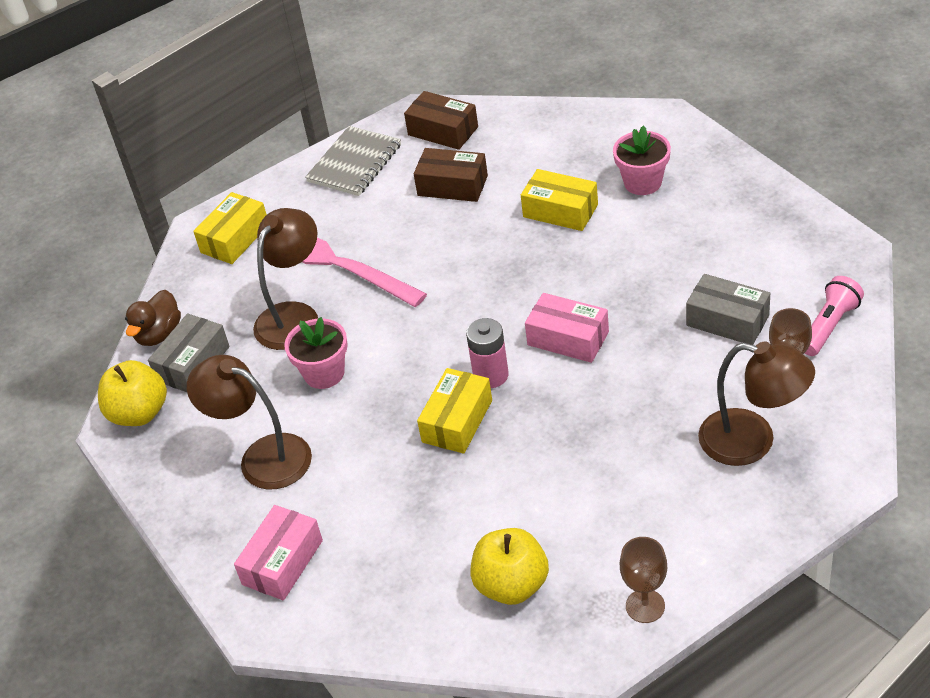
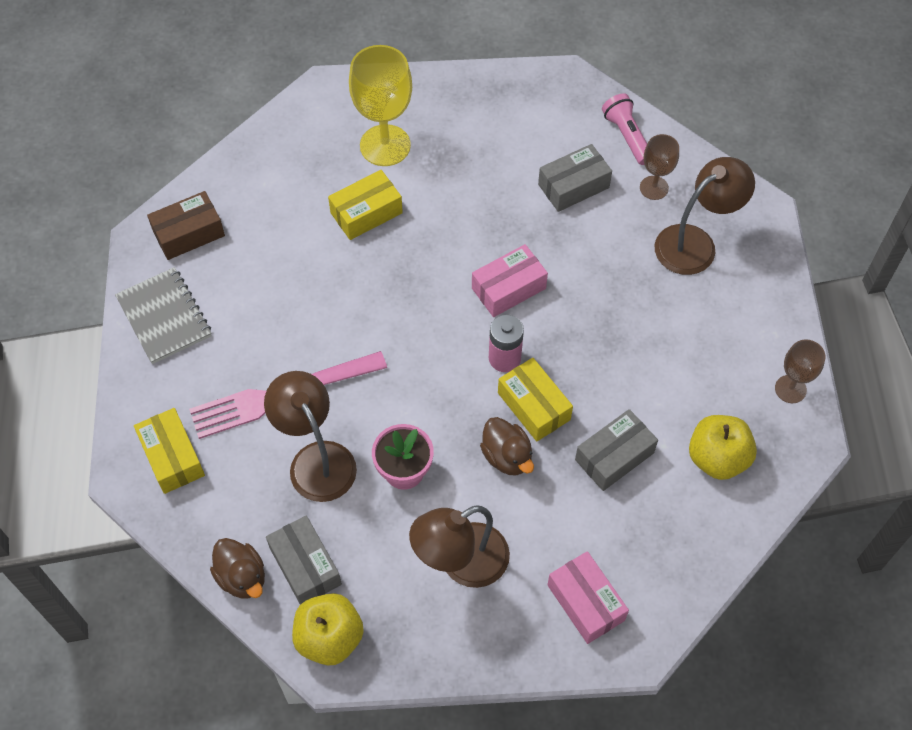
camera: 65 degrees left, 15 degrees up
brown box [414,148,488,202] -> none
pink flower pot [613,125,671,195] -> yellow goblet [349,45,412,166]
none -> brown duck [480,417,534,475]
none -> grey box [575,409,658,491]

